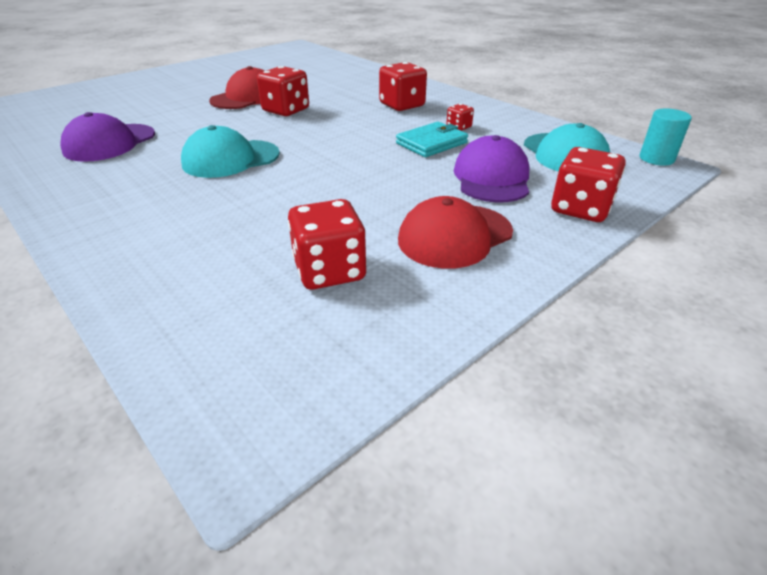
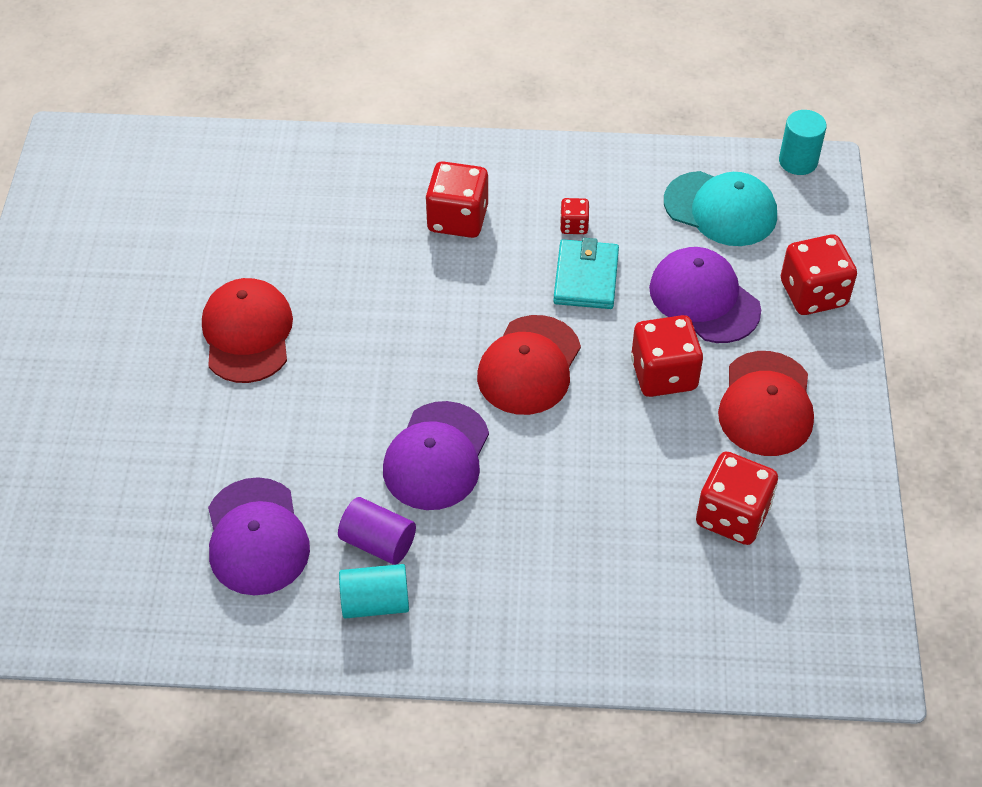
camera: 45 degrees left, 15 degrees up
turquoise cap [181,125,280,178] -> purple cap [383,401,489,510]
red dice [257,66,309,116] -> red dice moved to [631,315,703,397]
none -> purple cylinder [338,497,416,565]
none -> turquoise cylinder [339,564,409,619]
none -> red cap [477,315,581,415]

